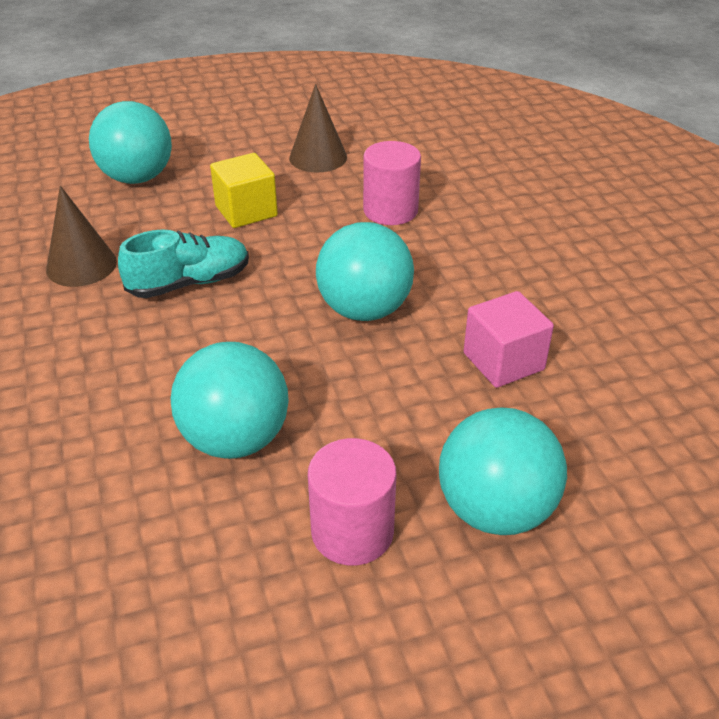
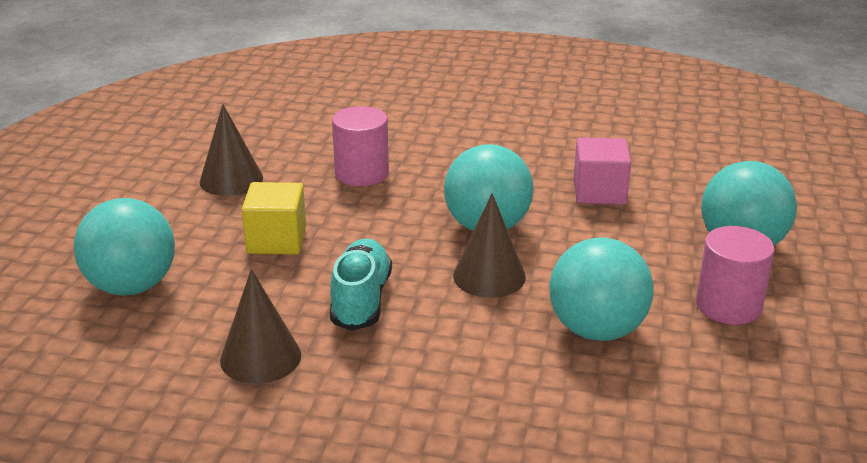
camera: 60 degrees left, 10 degrees down
none -> brown cone [453,193,526,298]

